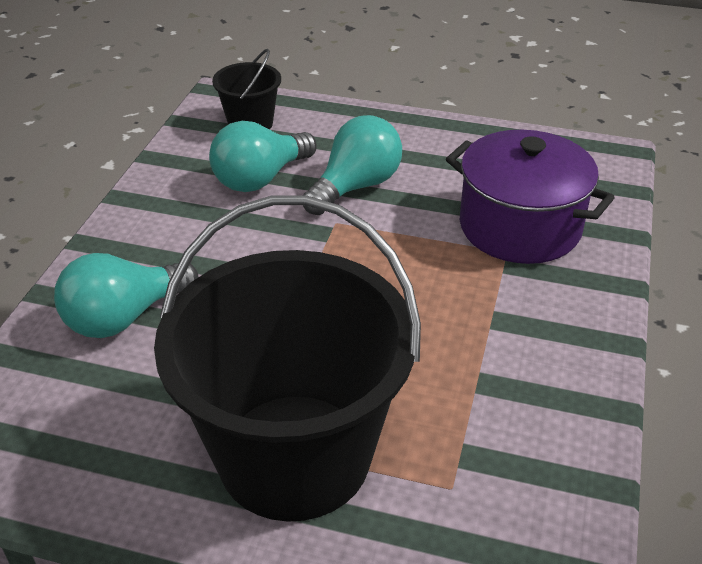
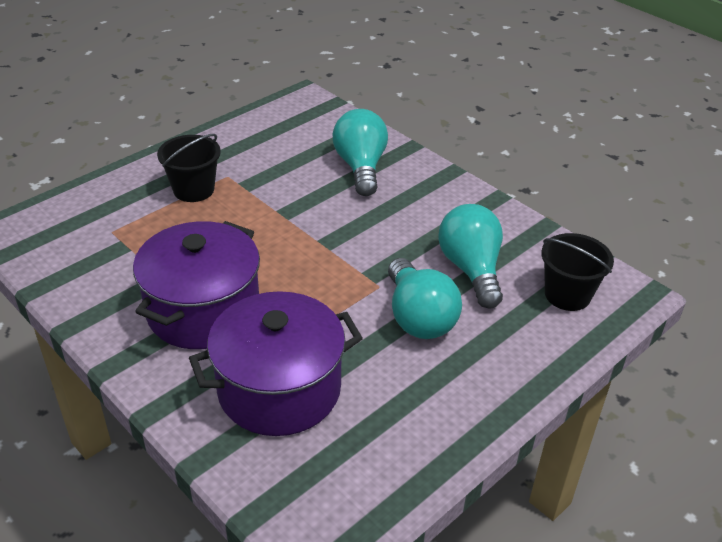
camera: 120 degrees right, 0 degrees up
black bucket [154,195,421,522] -> black bucket [157,134,221,202], size x0.44
none -> purple pot [133,221,260,349]

